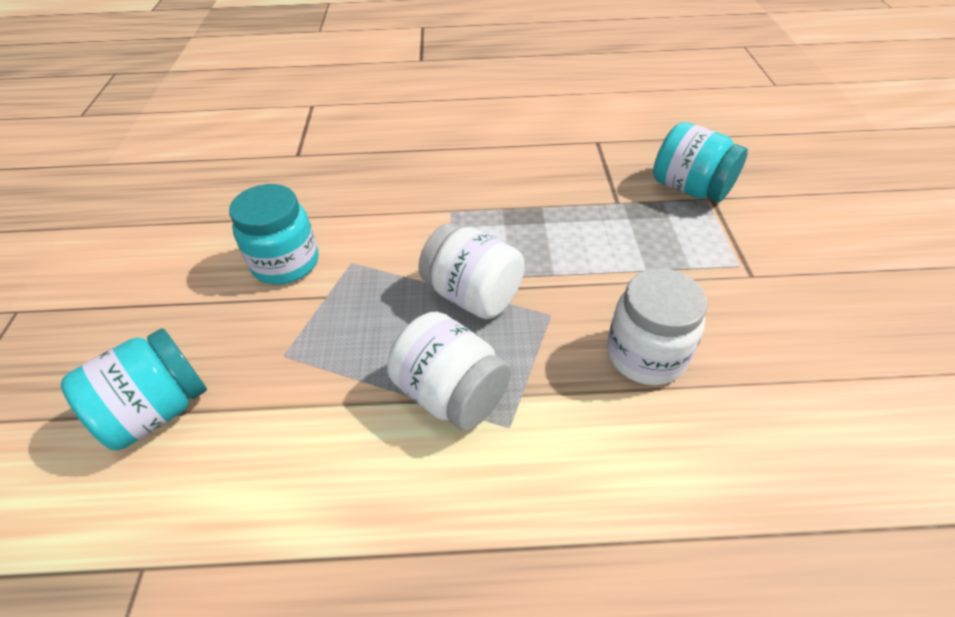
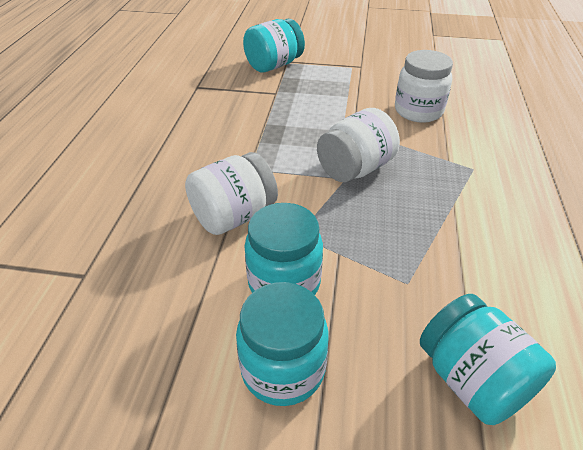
camera: 80 degrees left, 5 degrees down
white jar [387,311,511,431] -> white jar moved to [185,152,278,235]
none -> turquoise jar [236,282,329,406]

